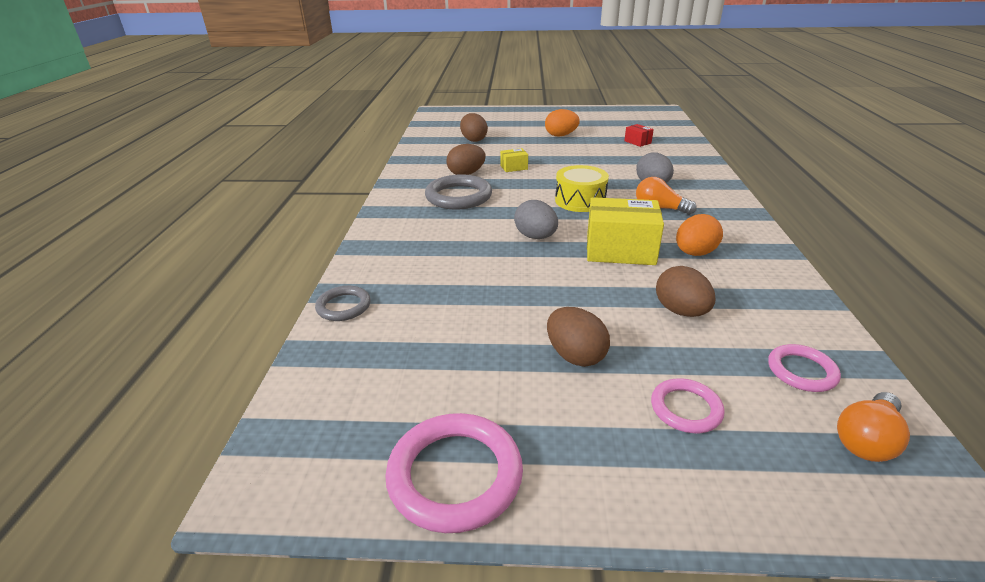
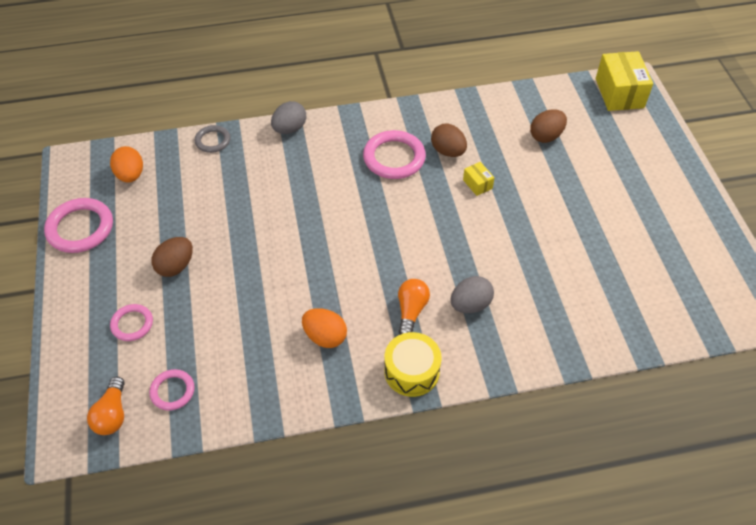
camera: 75 degrees right, 20 degrees up
grey ring [425,175,492,209] -> pink ring [363,130,426,179]
grey egg [514,200,558,239] -> grey egg moved to [271,101,306,134]
orange egg [545,109,580,136] -> orange egg moved to [110,146,143,183]
yellow drum [555,165,609,212] -> yellow drum moved to [384,332,442,397]
yellow box [587,197,664,265] -> yellow box moved to [596,51,653,111]
red box [624,124,654,147] -> none
brown egg [656,266,716,317] -> none
orange light bulb [837,392,910,462] -> orange light bulb turned 120 degrees counterclockwise [87,377,125,435]

